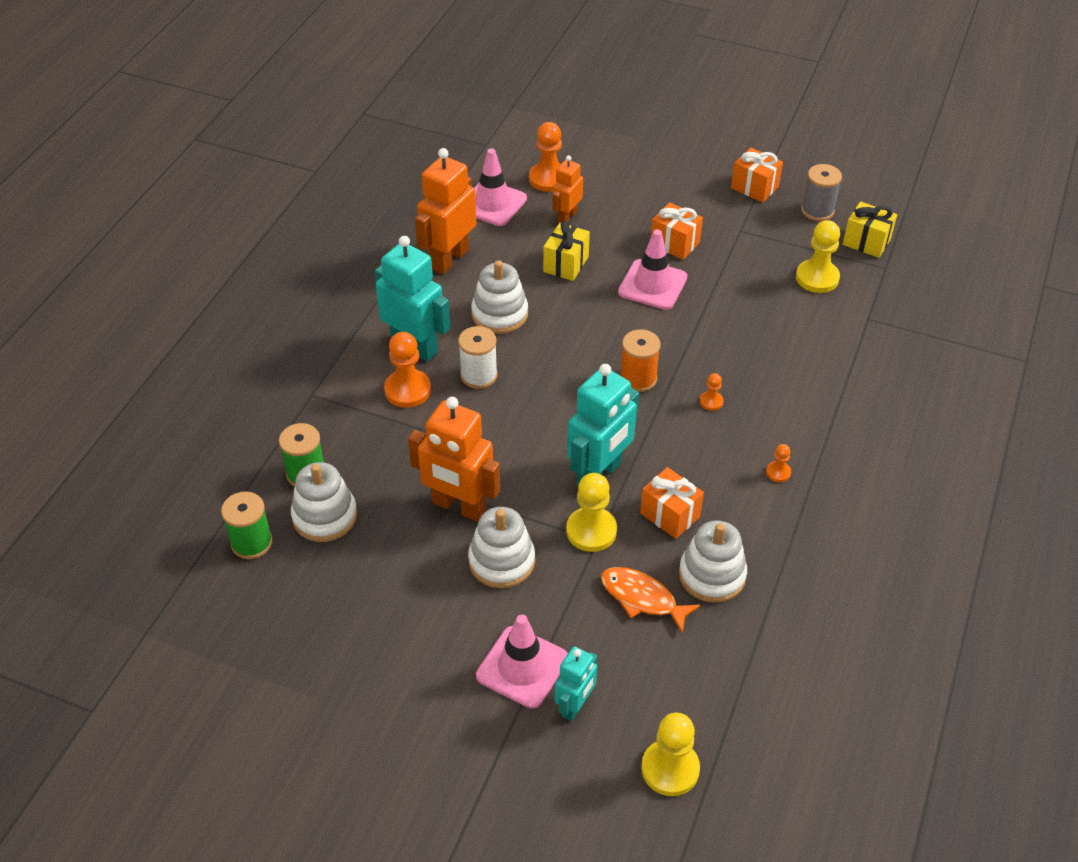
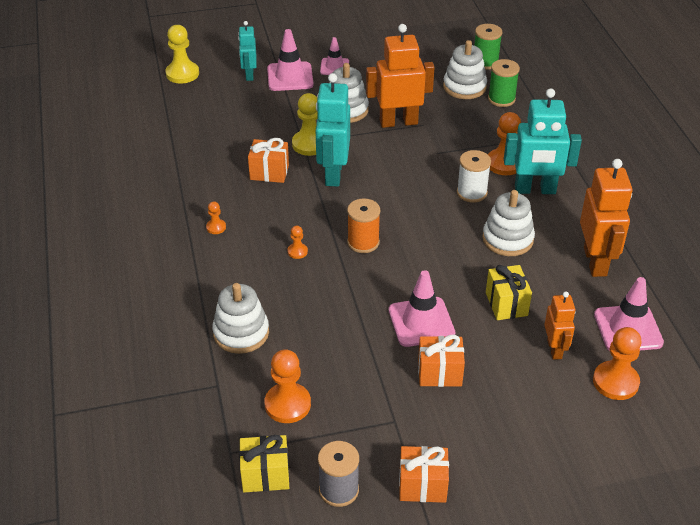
camera: 145 degrees right, 5 degrees down
orange fish [601,567,700,633] -> none
white stacking toy [679,520,747,603] -> white stacking toy moved to [212,283,269,354]
yellow pawn [796,220,840,293] -> orange pawn [264,349,311,423]
none -> pink traffic cone [320,37,349,75]

